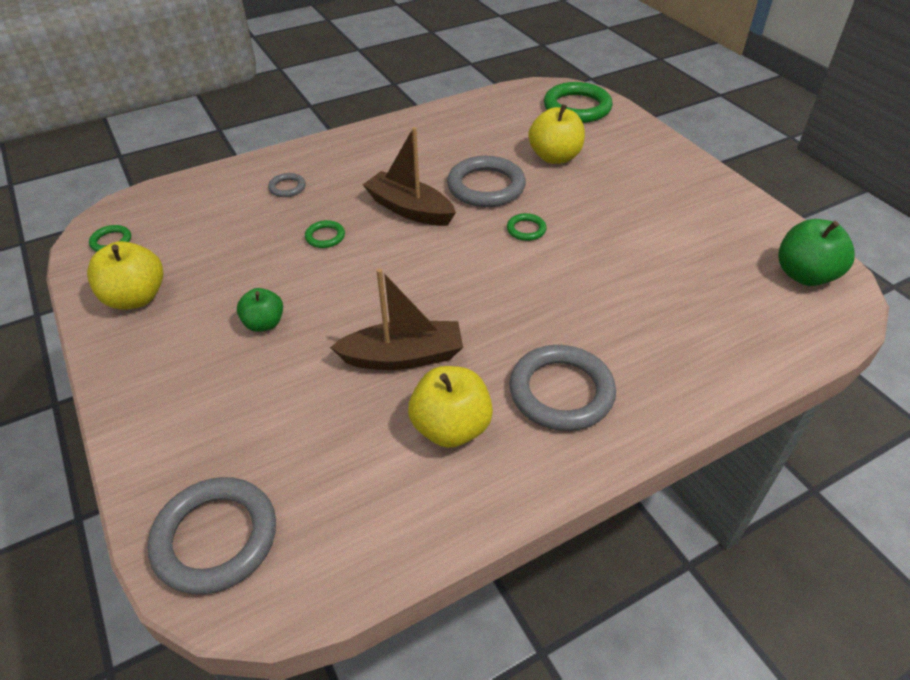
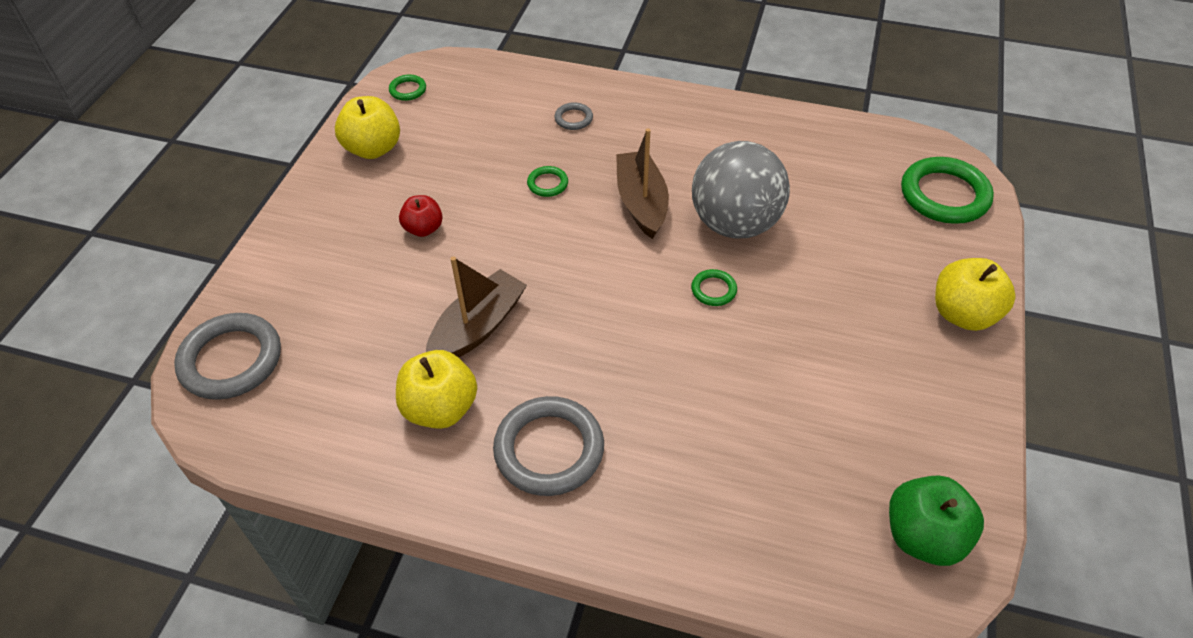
camera: 45 degrees right, 5 degrees up
green apple [237,288,283,332] -> red apple [399,195,443,237]
brown boat [330,268,463,370] -> brown boat turned 90 degrees counterclockwise [426,256,527,358]
grey ring [447,156,526,207] -> grey ball [692,141,790,238]
yellow apple [529,104,585,164] -> yellow apple moved to [935,258,1016,331]

